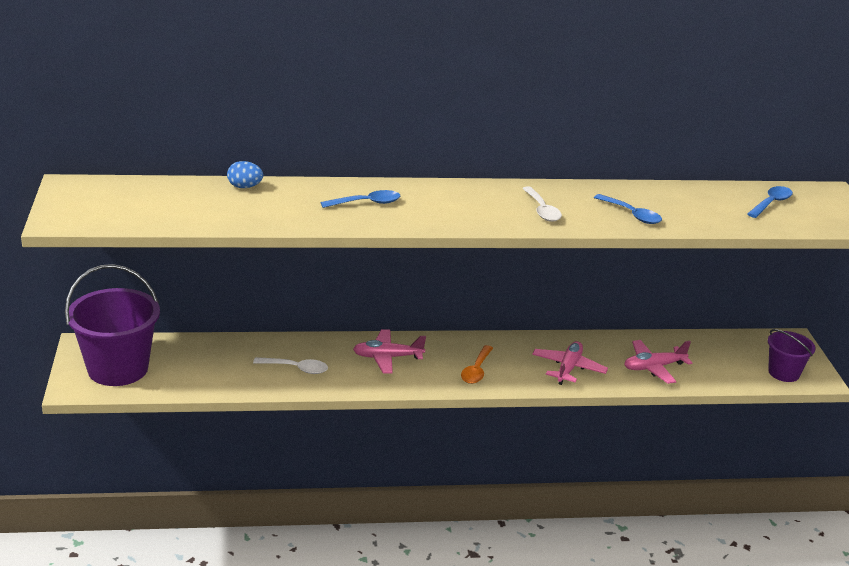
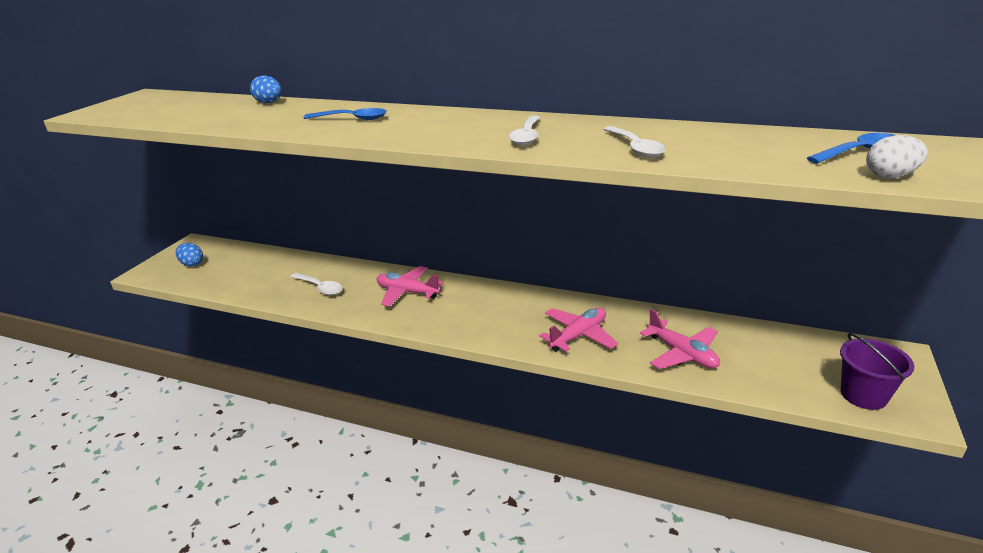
camera: 30 degrees right, 0 degrees up
purple bucket [65,264,160,386] -> blue egg [176,243,203,267]
orange spoon [461,345,493,384] -> none
blue spoon [594,194,662,224] -> white spoon [603,126,666,157]
pink plane [624,340,692,384] -> pink plane turned 135 degrees counterclockwise [640,309,720,369]
none -> white egg [866,135,928,178]

